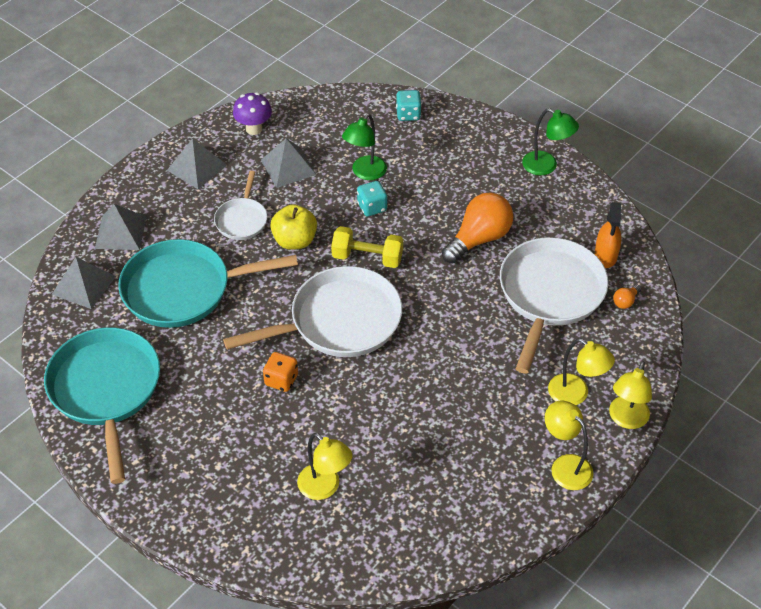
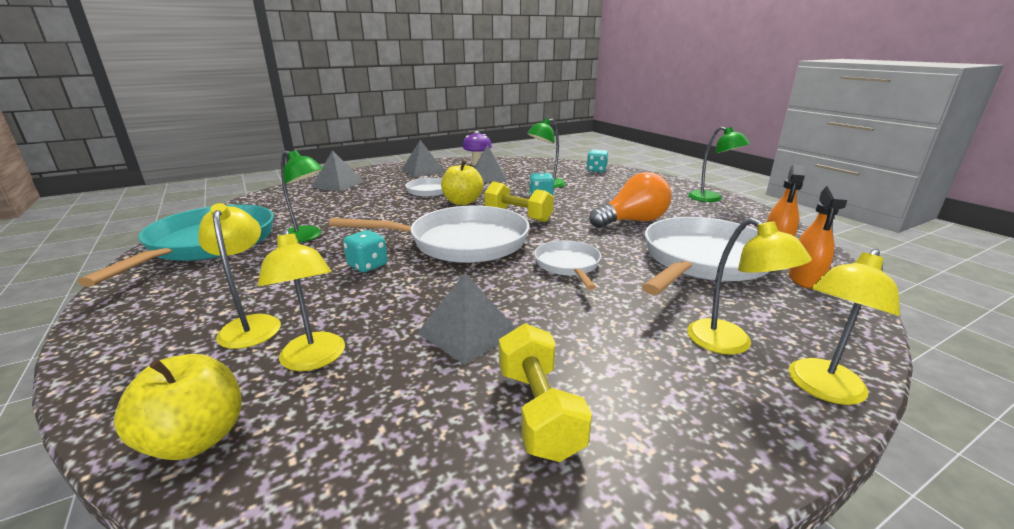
camera: 20 degrees right, 25 degrees down
grey pyramid [52,257,116,309] -> grey pyramid moved to [417,273,516,365]
turquoise pan [118,239,298,328] -> none
orange dice [263,352,298,392] -> turquoise dice [343,230,388,272]
yellow lamp [545,401,594,490] -> yellow lamp moved to [198,203,281,349]
orange light bulb [613,285,641,309] -> orange spray bottle [788,186,847,289]
none -> yellow apple [114,354,242,460]
none -> green lamp [281,150,323,242]
none -> yellow dumbbell [499,323,592,462]
none -> white pan [534,240,601,290]

